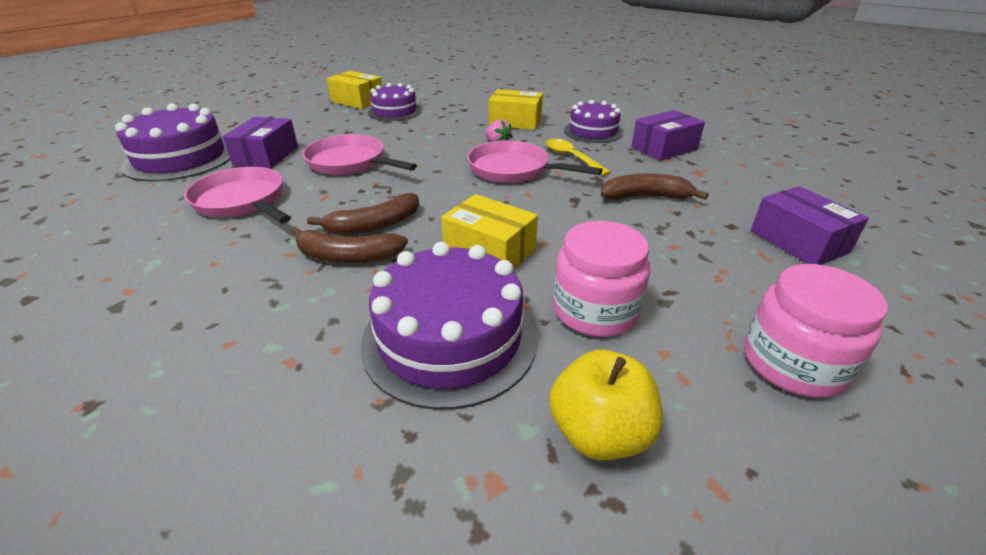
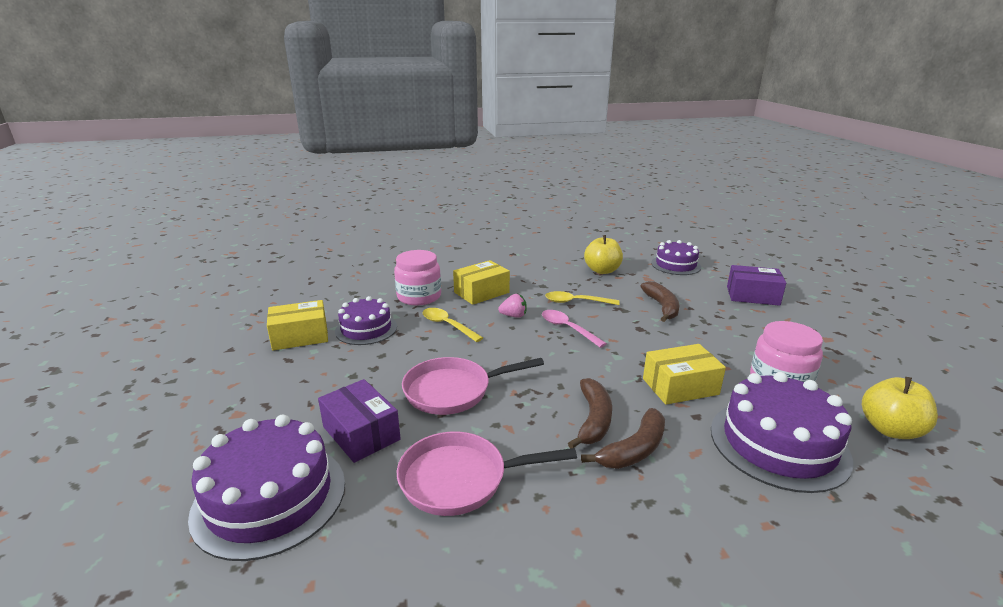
camera: 50 degrees left, 10 degrees down
pink pan [467,141,603,183] -> pink spoon [542,310,607,348]
purple cake [564,100,623,143] -> purple cake moved to [651,240,701,275]
brown banana [601,173,709,200] -> brown banana turned 135 degrees clockwise [640,281,680,322]
purple box [631,110,705,161] -> yellow apple [584,235,623,274]
pink jar [744,264,888,398] -> pink jar moved to [394,250,441,306]
none -> yellow spoon [422,308,483,342]

